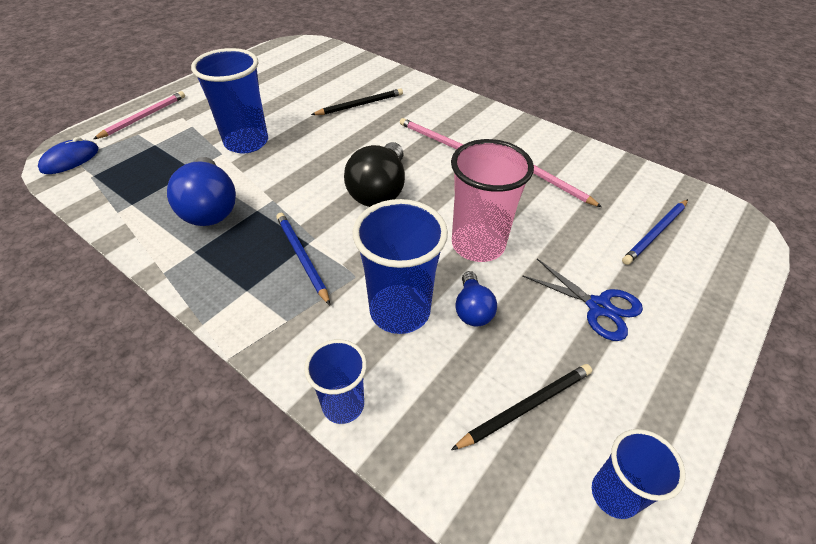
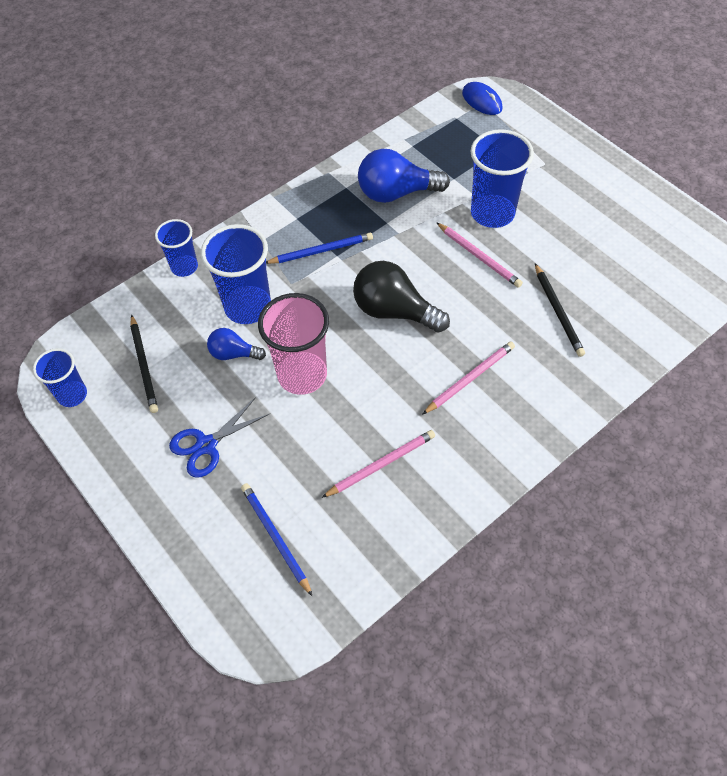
camera: 105 degrees right, 10 degrees up
pink pencil [93,91,185,139] -> pink pencil moved to [436,222,523,288]

